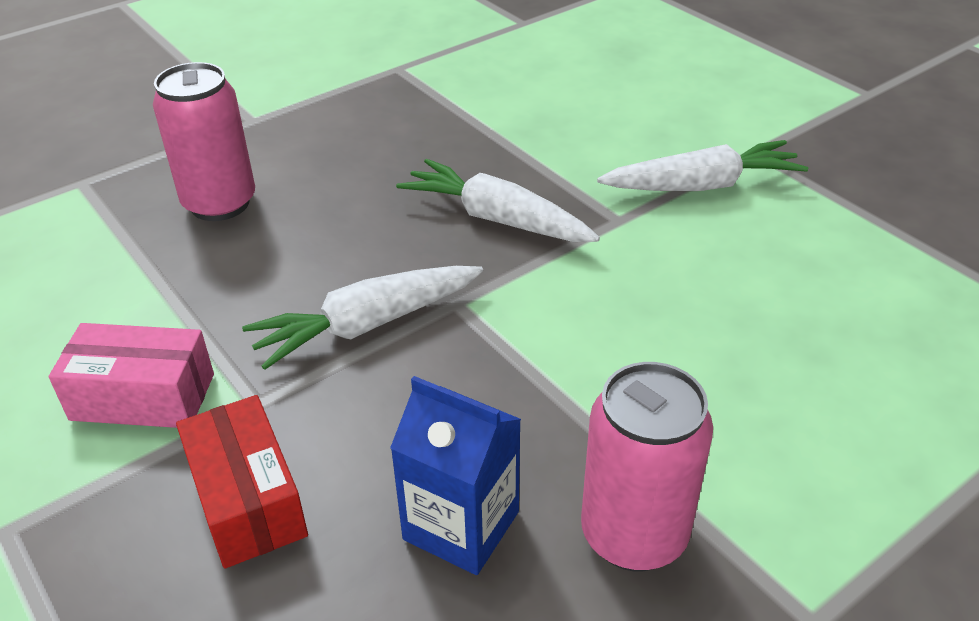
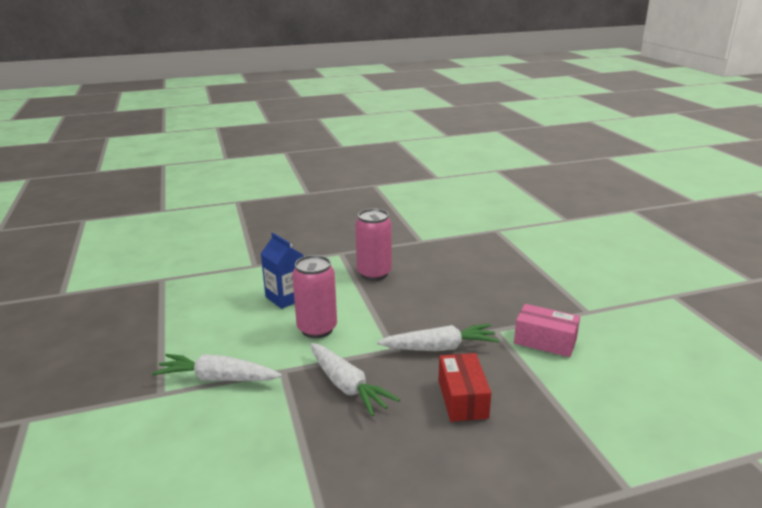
camera: 160 degrees left, 15 degrees down
pink can [153,62,255,221] -> pink can moved to [292,255,337,338]
red box [176,395,308,568] -> red box moved to [439,353,491,422]
blue carton [390,376,521,575] -> blue carton moved to [261,233,304,309]

